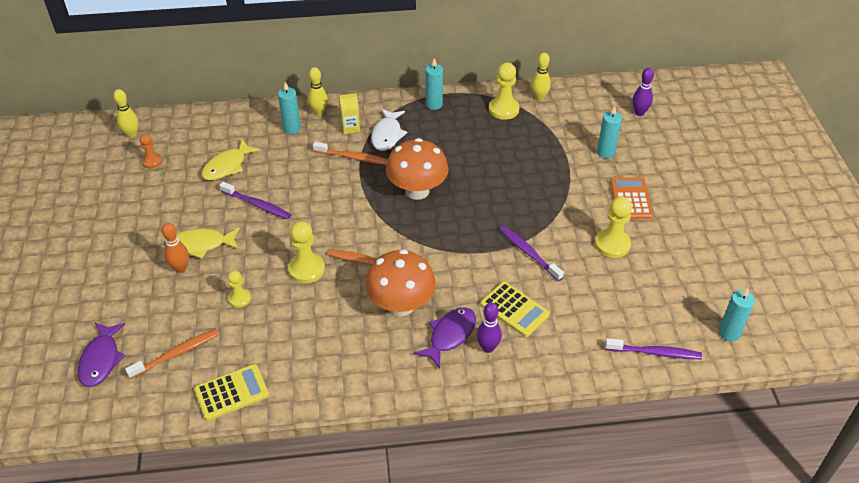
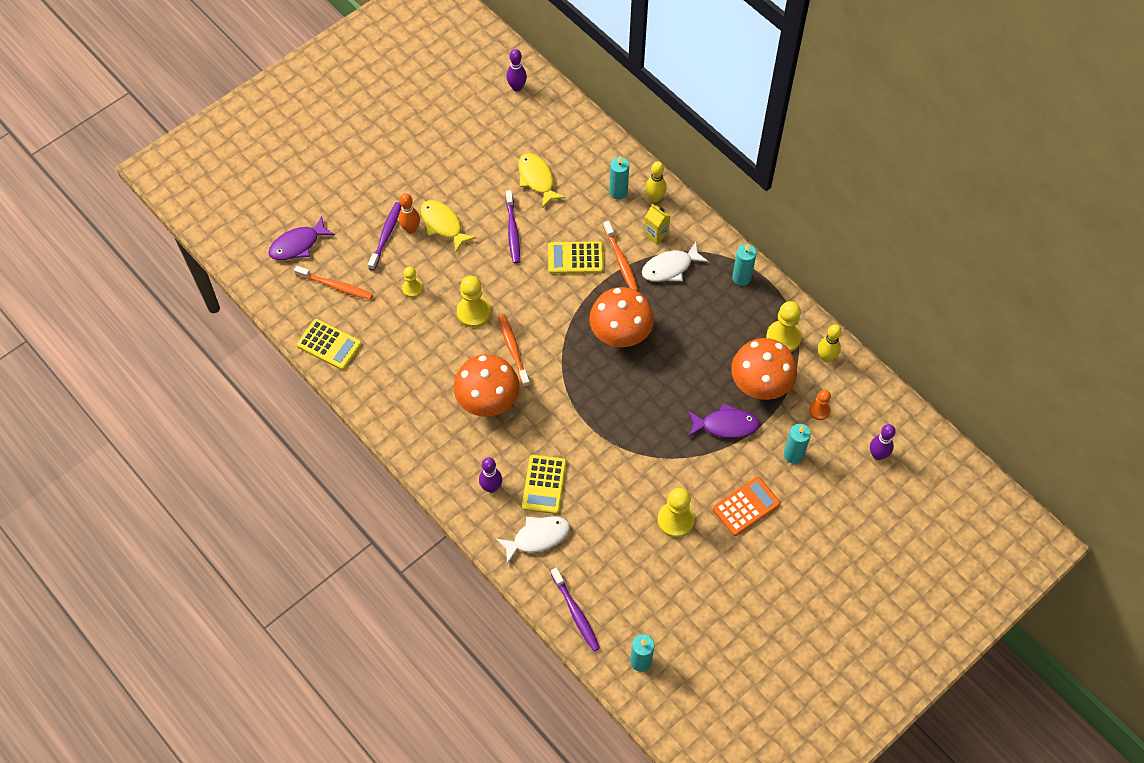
camera: 55 degrees right, 15 degrees up
yellow bowling pin [113,89,139,138] -> purple bowling pin [506,49,527,92]
orange pawn [140,134,162,169] -> orange pawn moved to [809,390,831,420]
yellow fish [201,139,260,180] -> yellow fish turned 60 degrees clockwise [518,153,566,208]
purple fish [414,307,476,369] -> purple fish moved to [688,403,760,438]
purple toothbrush [499,226,564,281] -> purple toothbrush moved to [368,202,401,271]
none -> white fish [496,516,570,564]
none -> yellow calculator [548,241,604,274]
none -> orange mushroom [731,338,797,400]

